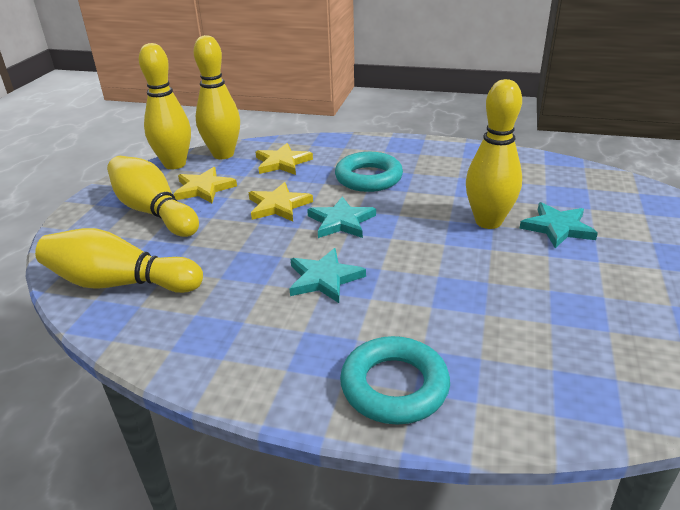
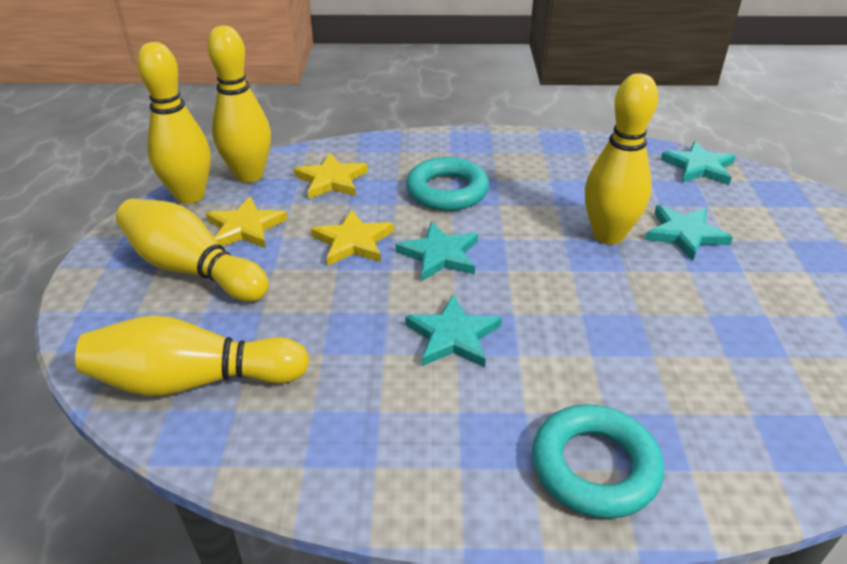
camera: 15 degrees left, 5 degrees up
none -> turquoise star [661,141,736,185]

